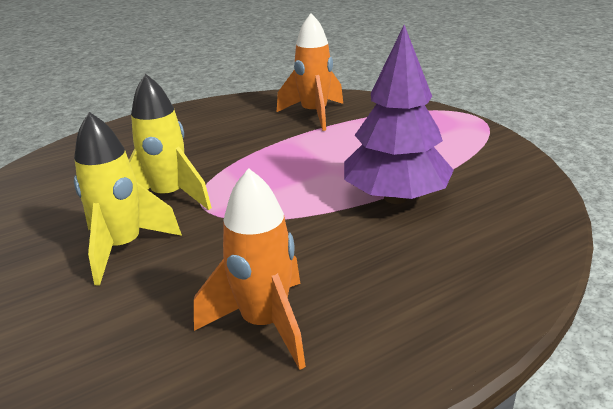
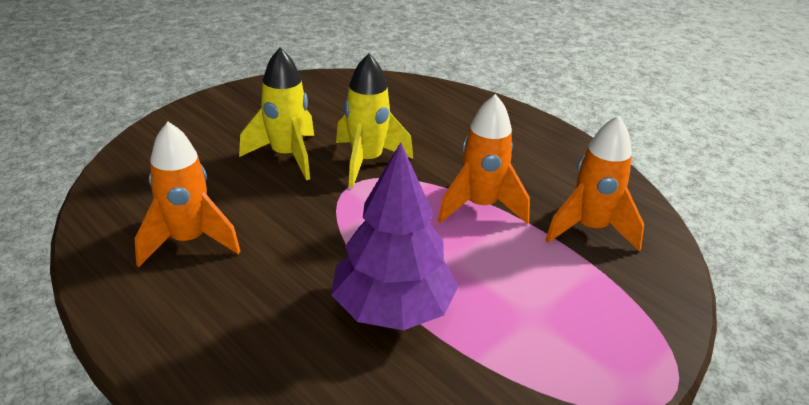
camera: 75 degrees right, 5 degrees up
none -> orange rocket [438,94,530,224]

